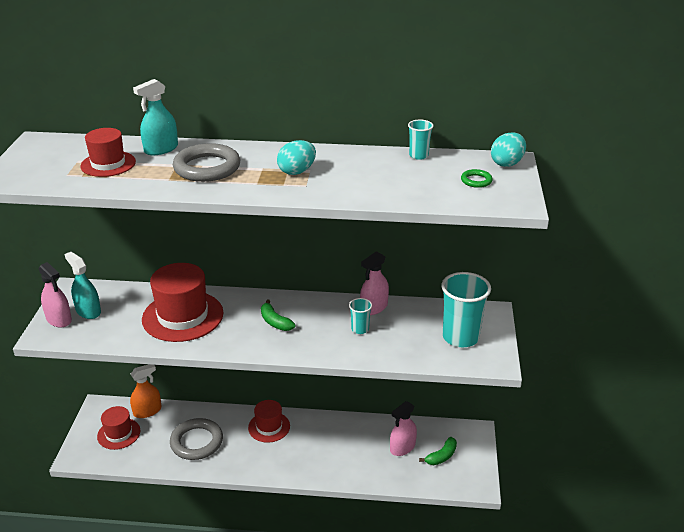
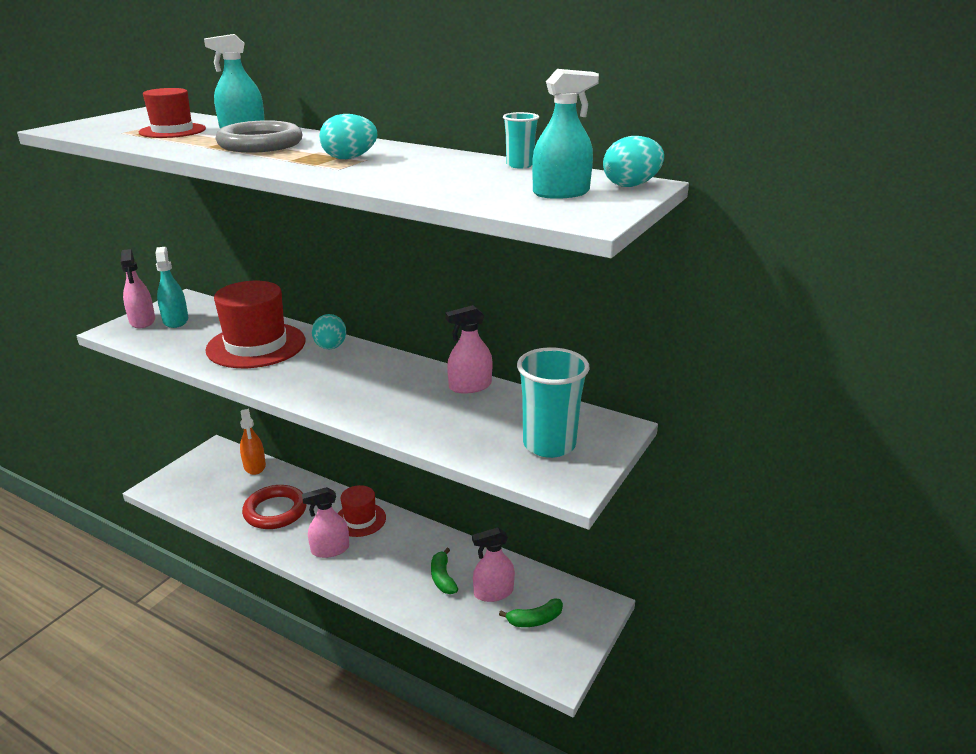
camera: 25 degrees right, 5 degrees down
red hat [97,406,140,450] -> none
orange spray bottle [130,364,161,418] -> orange spray bottle turned 75 degrees clockwise [240,409,266,475]
grey ring [170,418,223,460] -> red ring [242,485,307,529]
green banana [261,300,295,331] -> green banana moved to [431,548,458,594]
turquoise cup [349,298,372,334] -> none
green ring [461,169,493,188] -> turquoise spray bottle [532,69,599,199]
none -> pink spray bottle [302,487,349,558]
none -> turquoise egg [312,314,346,349]

